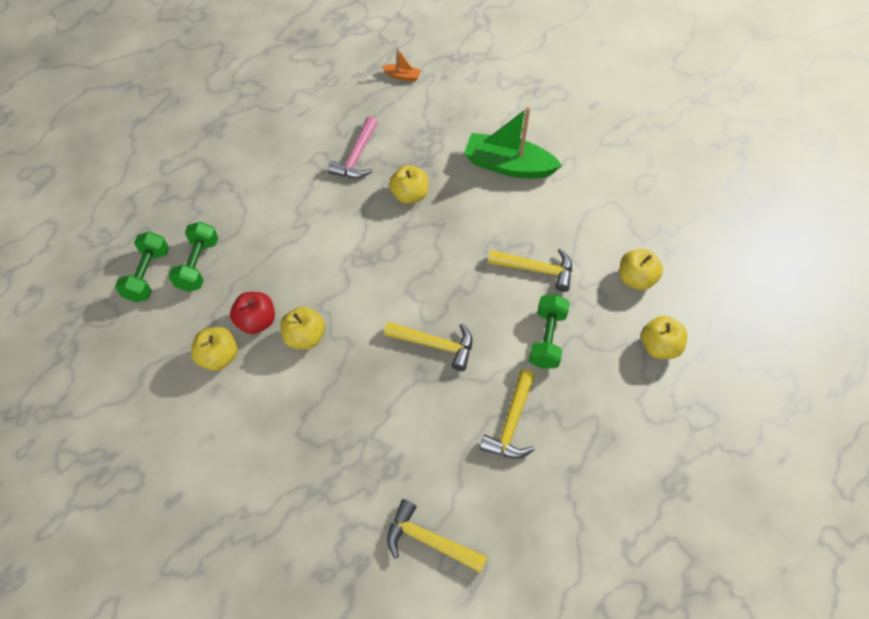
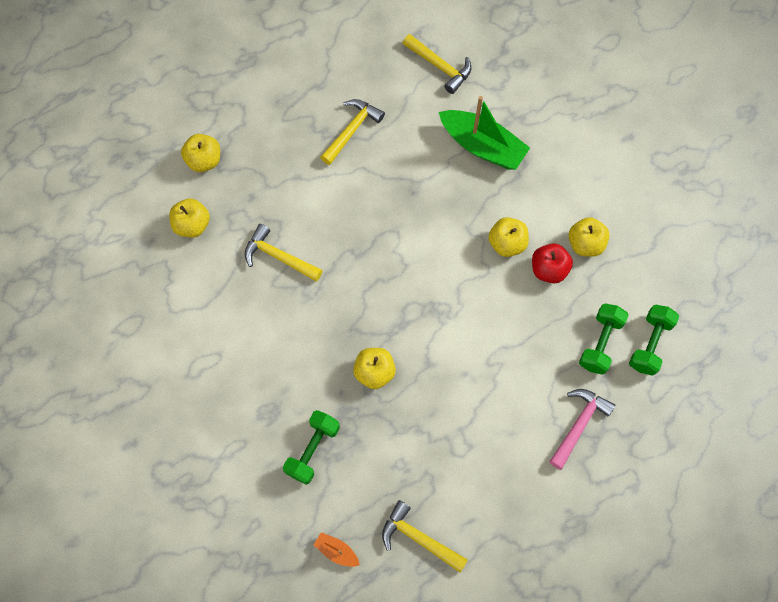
camera: 165 degrees left, 10 degrees up
pink hammer [328,116,378,178] -> pink hammer moved to [549,389,615,470]
yellow hammer [384,321,472,371] -> yellow hammer moved to [382,500,468,573]
green boat [464,107,563,178] -> green boat moved to [439,96,530,170]
green dumbbell [529,294,570,369] -> green dumbbell moved to [283,410,340,485]

